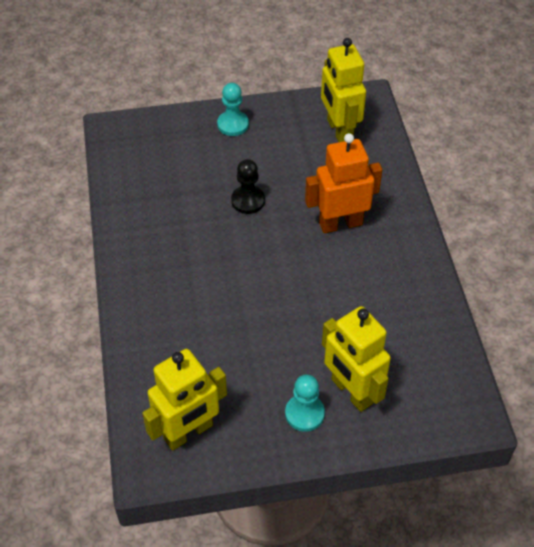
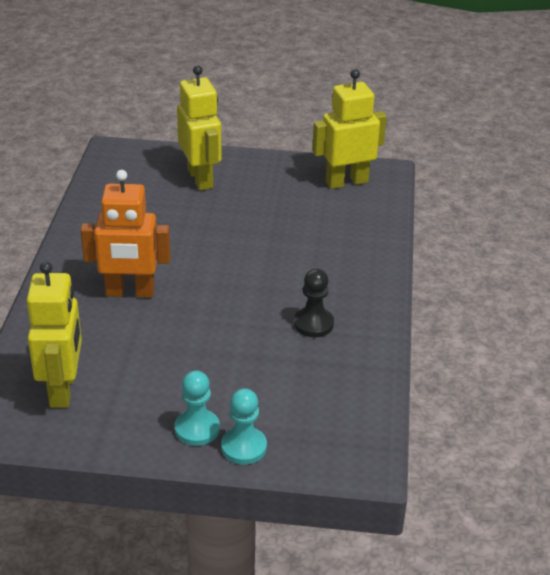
camera: 165 degrees left, 15 degrees down
black pawn [231,159,265,214] -> black pawn moved to [294,269,334,337]
turquoise pawn [285,375,325,432] -> turquoise pawn moved to [221,388,267,465]

